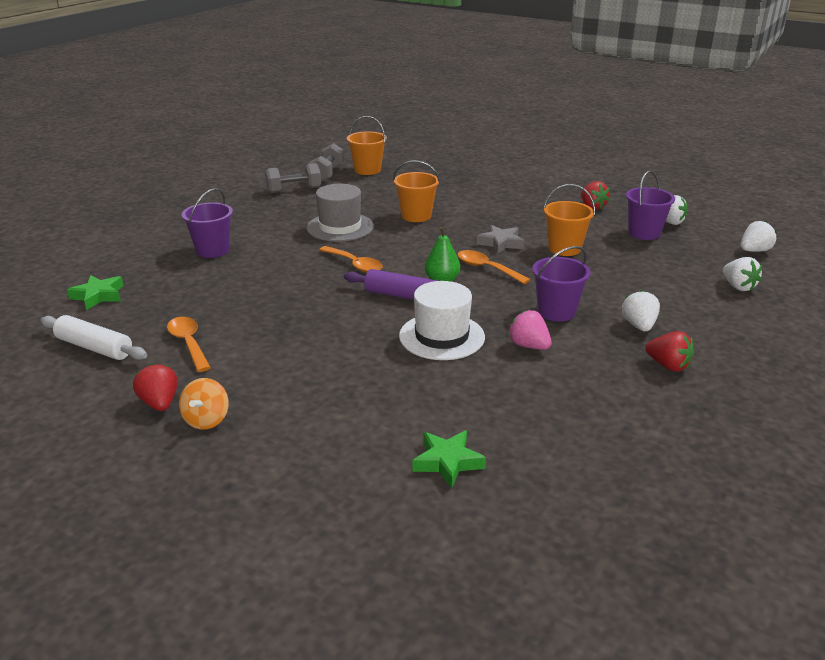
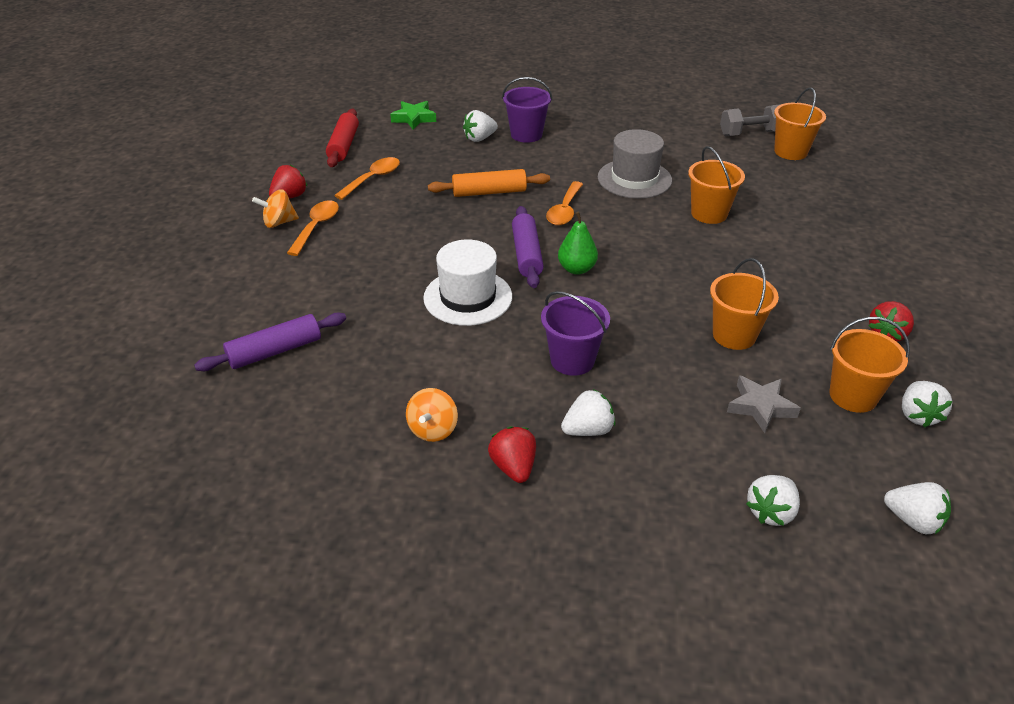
camera: 65 degrees right, 10 degrees up
white rolling pin [40,315,147,360] -> red rolling pin [326,109,359,167]
grey dumbbell [265,163,321,193] -> none
green star [412,430,486,489] -> purple rolling pin [194,312,346,371]
orange spoon [457,250,530,284] -> orange spoon moved to [287,200,339,256]
grey star [476,225,524,254] -> grey star moved to [727,375,801,433]
pink strawberry [508,310,552,350] -> none
purple bucket [626,171,675,240] -> orange bucket [829,317,910,413]
red strawberry [645,331,694,372] -> red strawberry turned 150 degrees clockwise [488,426,536,483]
none -> orange spinning top [406,388,458,442]
none -> orange rolling pin [428,169,550,197]
none -> white strawberry [463,110,498,142]

